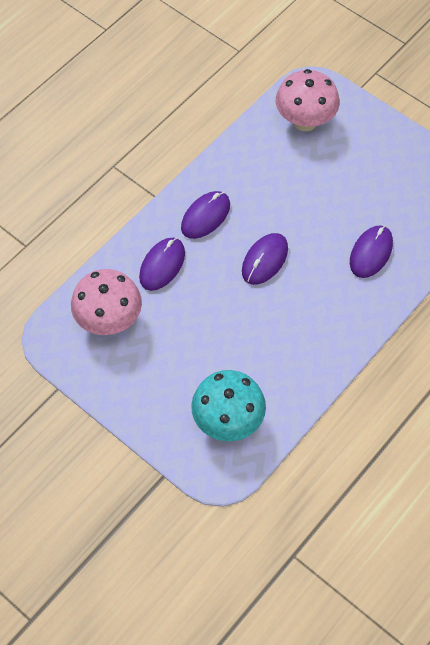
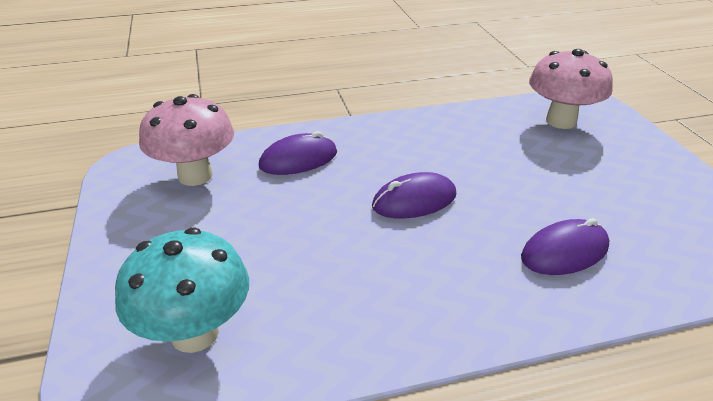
camera: 35 degrees right, 25 degrees down
purple mouse [181,191,230,239] -> none

